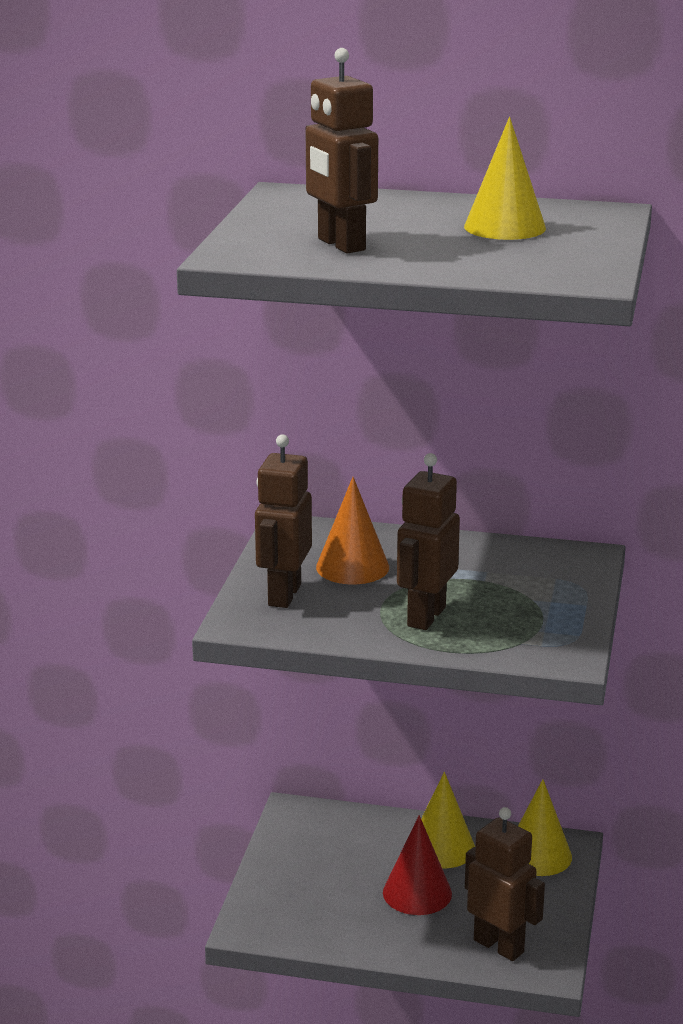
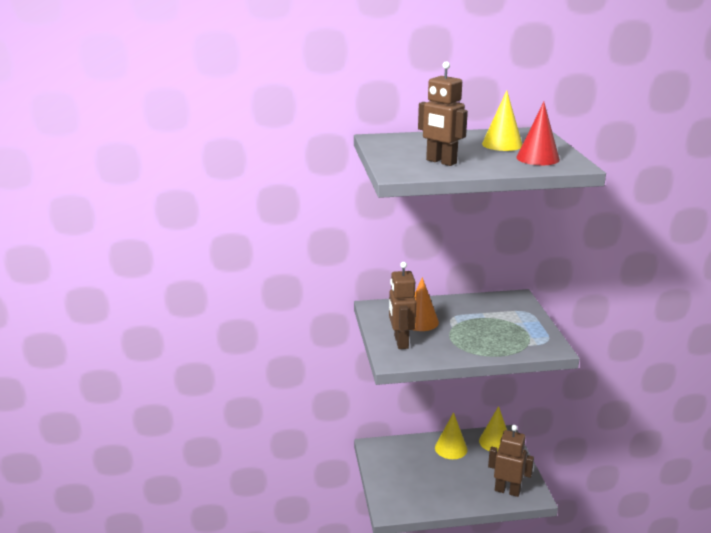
camera: 20 degrees left, 0 degrees up
red cone [383,815,452,915] -> red cone moved to [517,102,560,165]
brown robot [397,453,460,630] -> none

